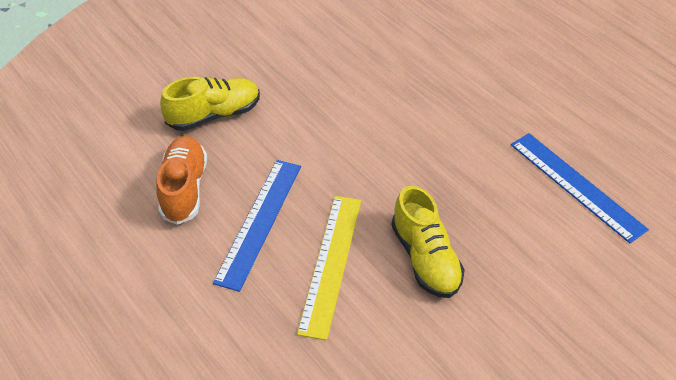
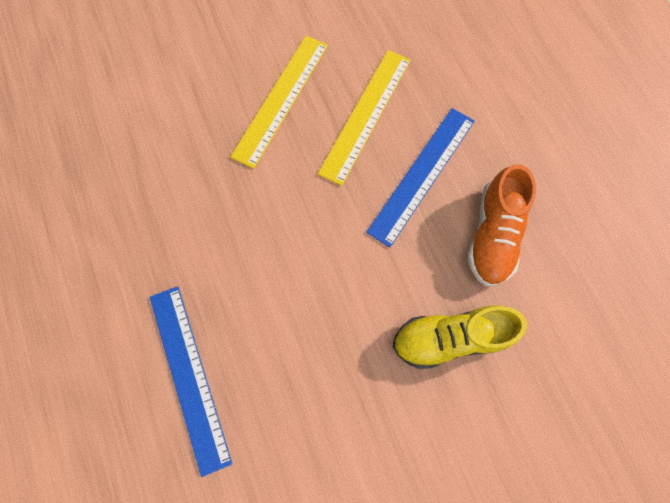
camera: 165 degrees left, 25 degrees up
yellow shoe [391,186,465,298] -> yellow ruler [230,36,328,169]
blue ruler [511,133,649,243] -> blue ruler moved to [150,286,232,477]

